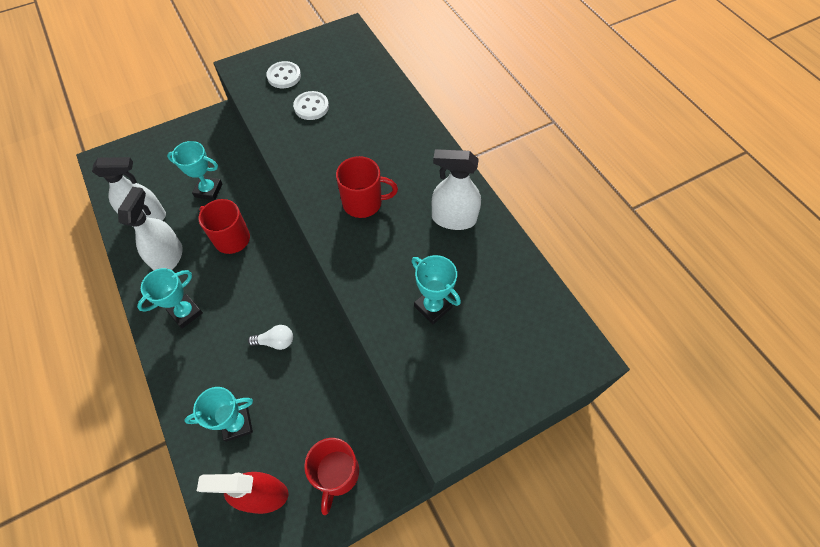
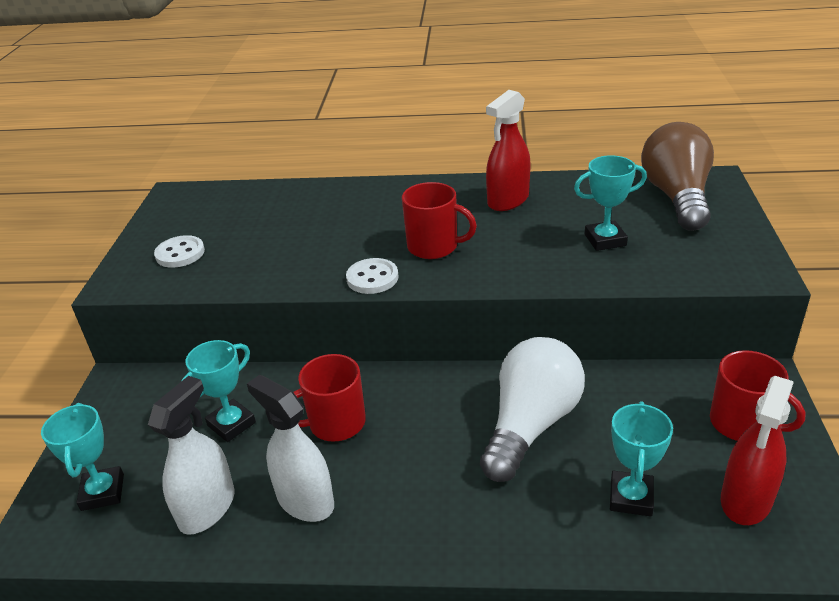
camera: 55 degrees left, 25 degrees down
turquoise trophy [137,268,203,328] -> turquoise trophy moved to [41,403,124,511]
white light bulb [248,325,293,350] -> white light bulb [480,337,585,482], size x2.38
white button [293,91,329,120] -> white button moved to [346,258,398,294]
red mug [336,156,398,218] -> red mug turned 75 degrees clockwise [402,182,477,259]
white spray bottle [432,149,481,230] -> red spray bottle [486,90,531,211]
none -> brown light bulb [641,122,714,231]

